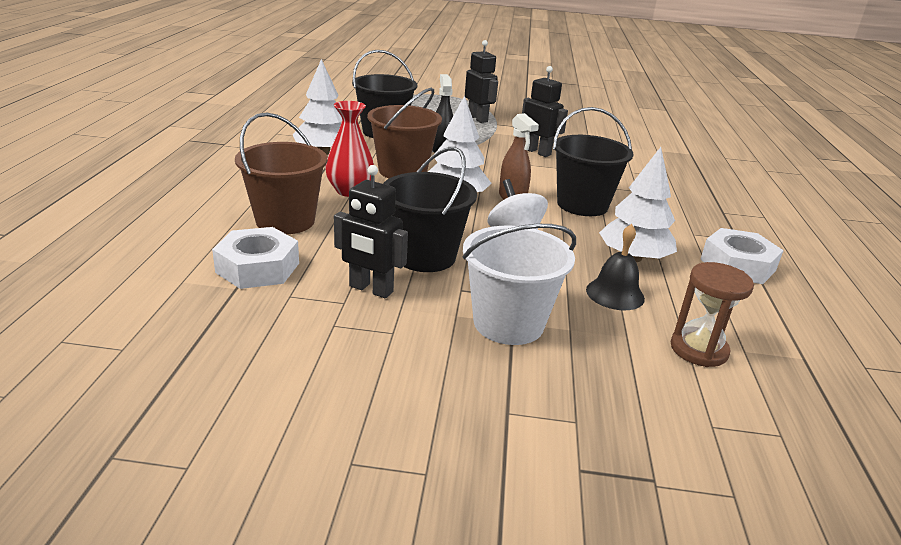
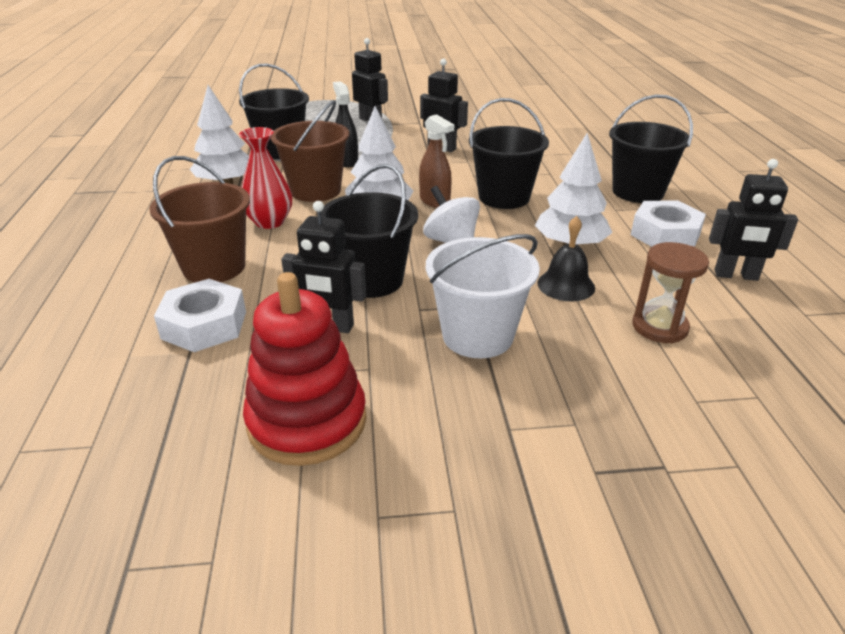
camera: 10 degrees left, 5 degrees up
none -> red stacking toy [243,272,367,466]
none -> black bucket [609,94,693,203]
none -> black robot [709,159,798,281]

